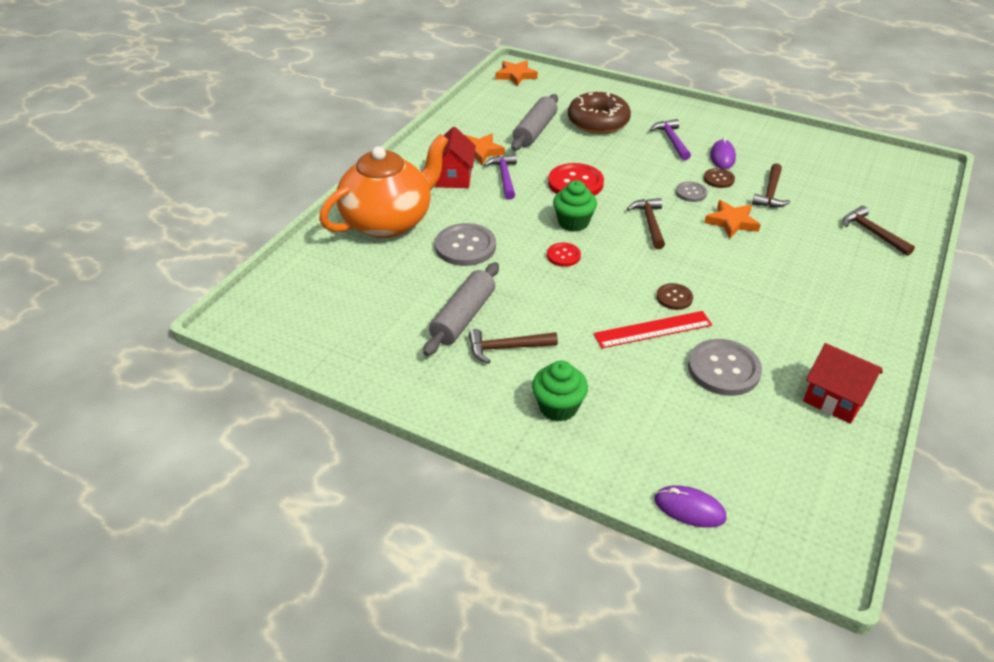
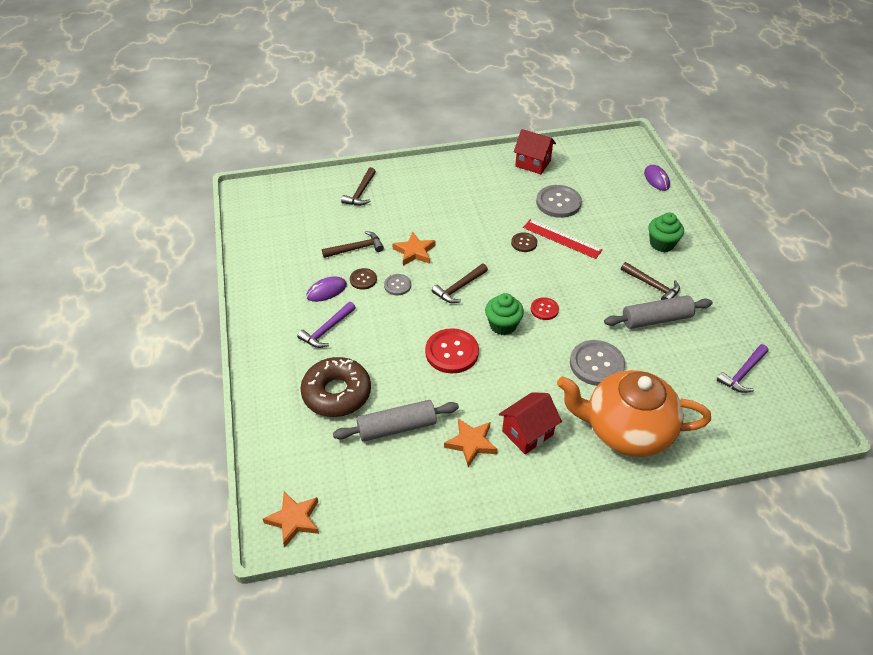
camera: 130 degrees left, 5 degrees up
purple hammer [484,154,517,200] -> purple hammer moved to [717,344,768,393]
red house [803,343,883,424] -> red house turned 60 degrees counterclockwise [514,129,556,174]

